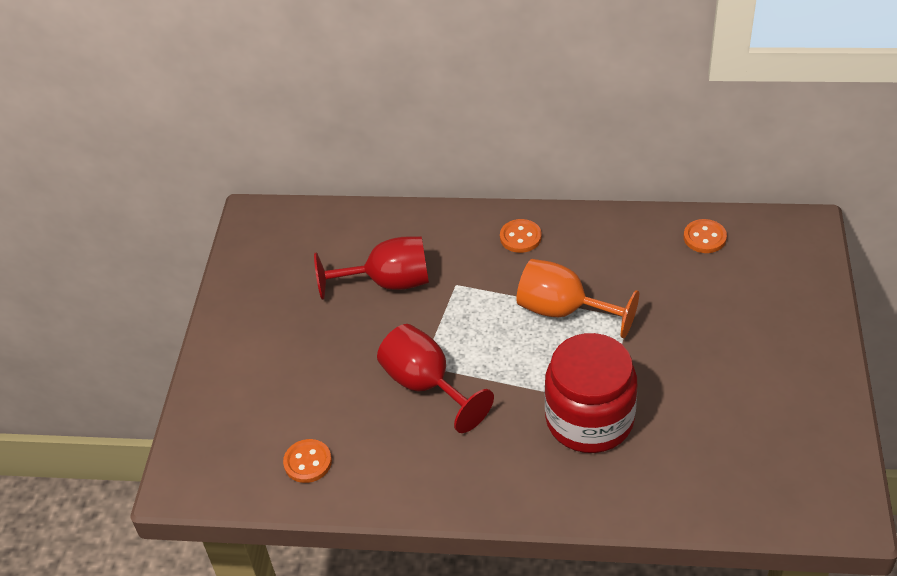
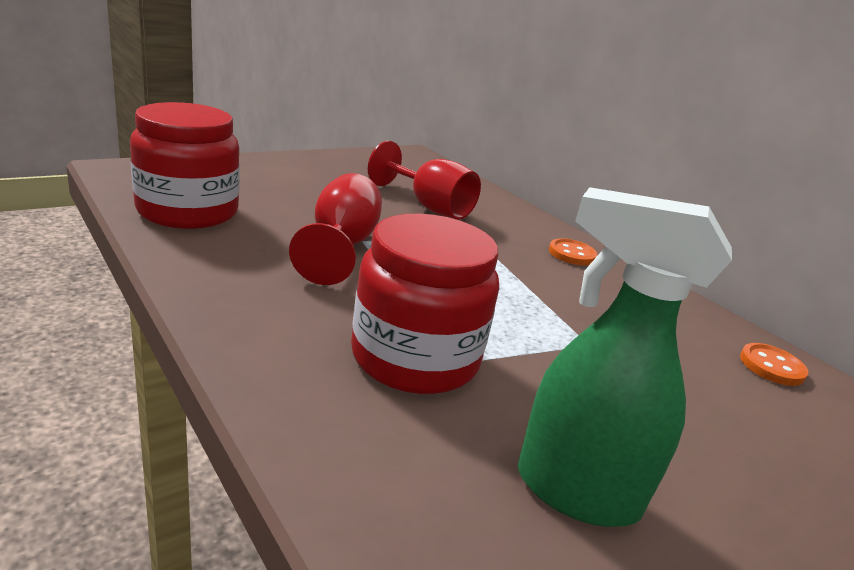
camera: 40 degrees right, 20 degrees down
orange button [283,439,332,483] -> red jar [130,102,240,229]
orange goblet [516,259,639,338] -> none
none -> green spray bottle [518,187,732,527]

